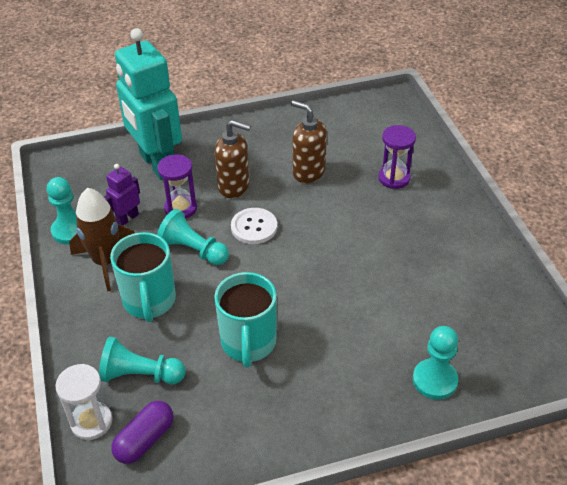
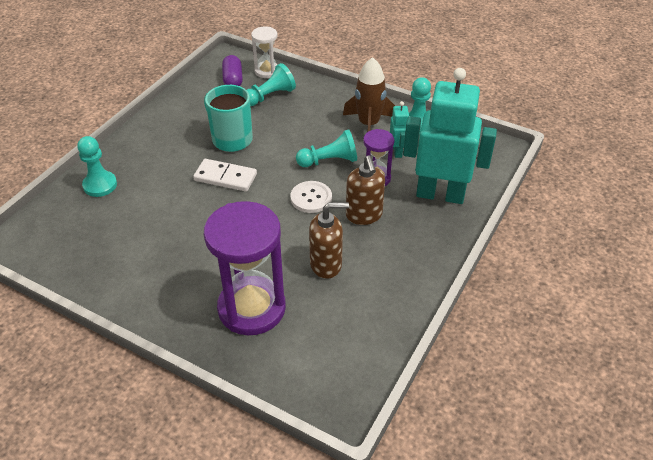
camera: 135 degrees right, 0 degrees up
purple robot [104,164,140,226] -> turquoise robot [390,101,409,158]
turquoise mug [110,232,176,322] -> none
brown soap dispenser [214,120,251,198] -> brown soap dispenser turned 75 degrees counterclockwise [346,155,385,225]
purple hourglass [378,125,416,189] -> purple hourglass [204,201,286,335], size x1.95
none -> white domino [193,159,257,192]

